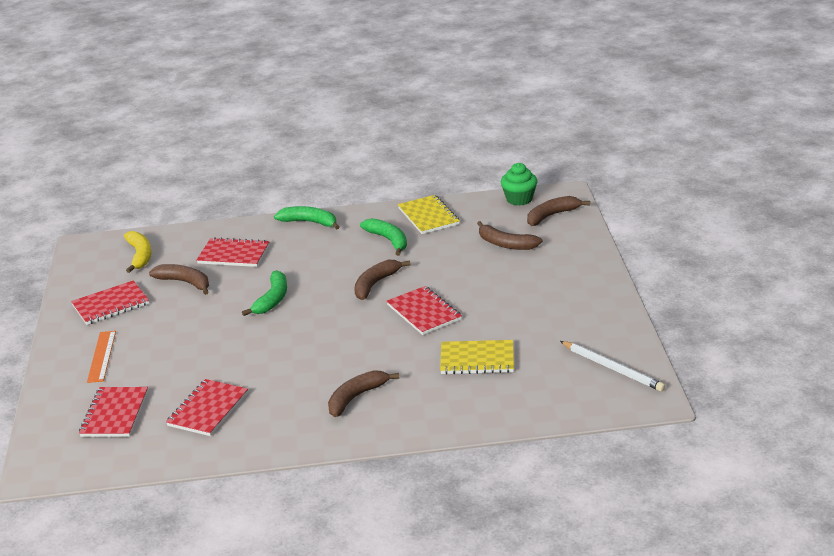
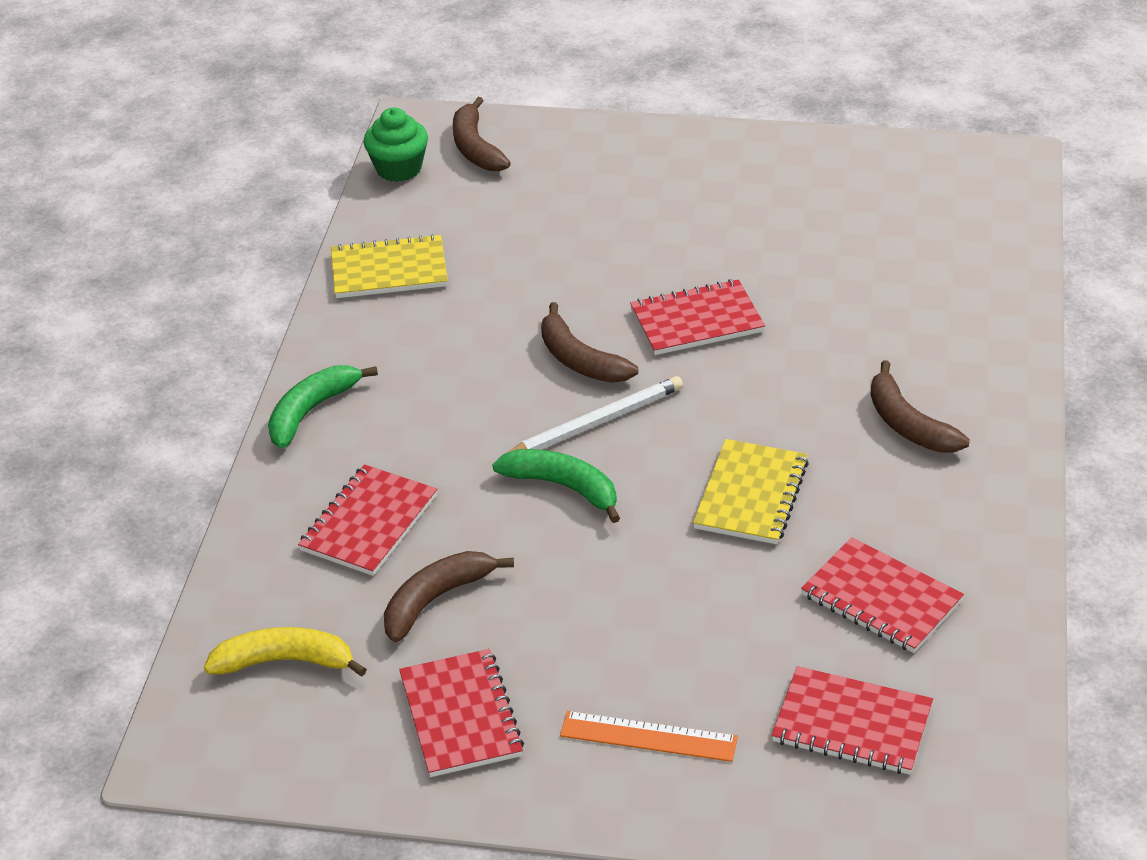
camera: 75 degrees left, 10 degrees up
green banana [360,218,407,256] -> none
yellow notebook [440,340,514,374] -> yellow notebook moved to [693,439,809,544]
brown banana [477,221,543,250] -> none
white pencil [560,341,665,392] -> white pencil moved to [507,376,683,453]

